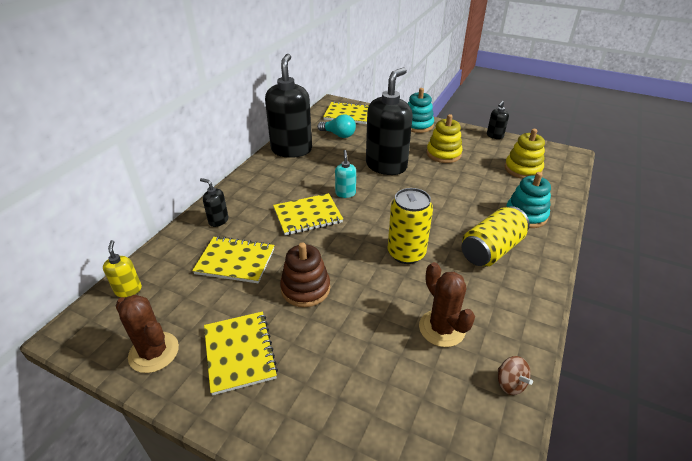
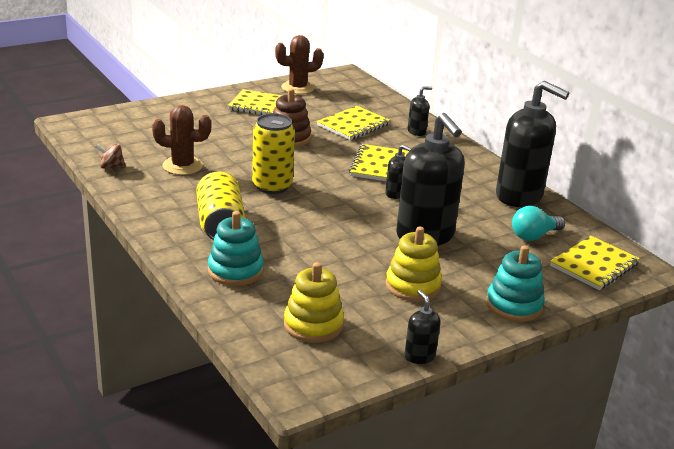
camera: 120 degrees right, 10 degrees down
yellow soap dispenser [103,240,142,298] -> none
turquoise soap dispenser [335,150,356,198] -> black soap dispenser [385,145,412,199]

